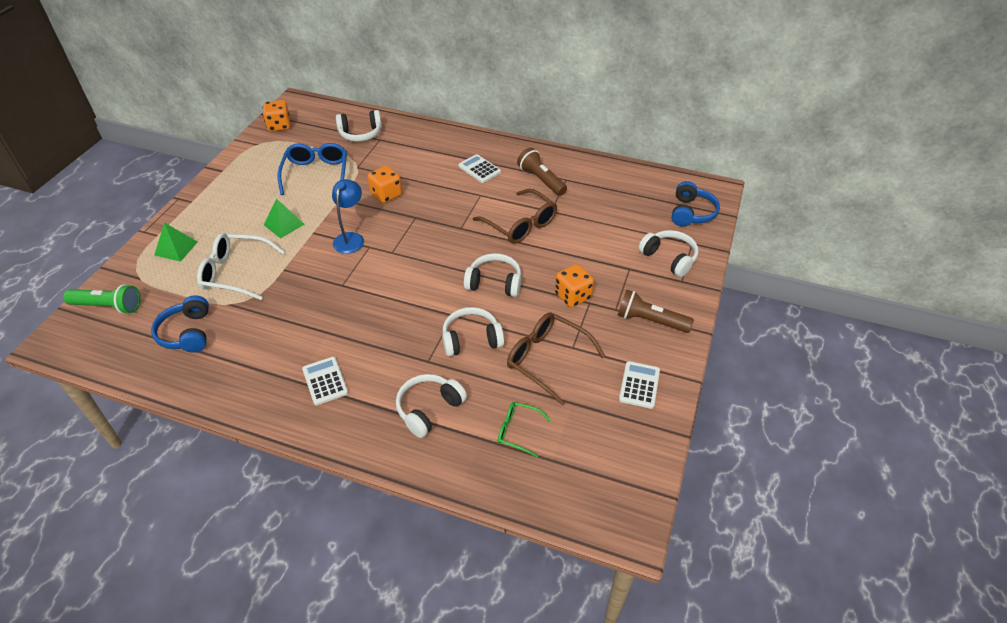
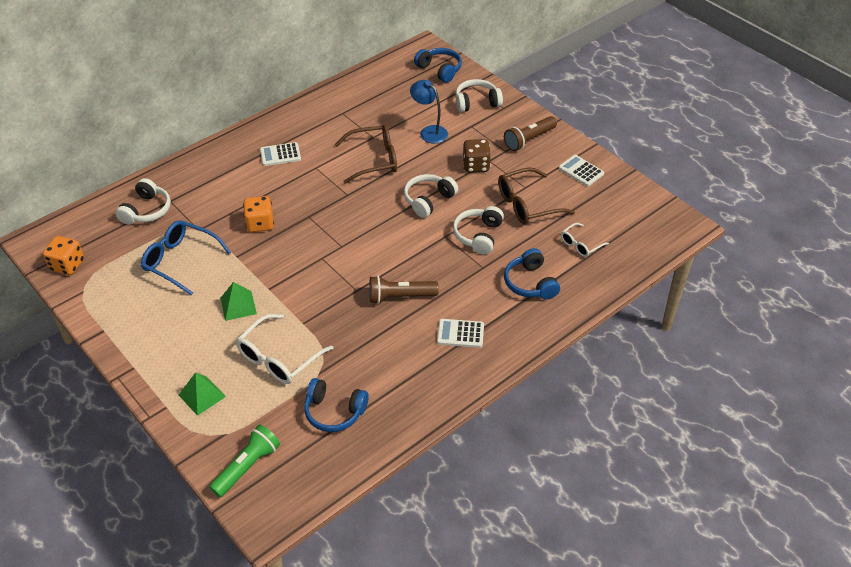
camera: 60 degrees left, 0 degrees up
blue lamp [332,179,364,254] -> blue lamp moved to [410,80,448,144]
white headphones [396,374,467,438] -> blue headphones [504,248,560,300]
green glasses [498,402,551,457] -> white glasses [561,223,609,257]
brown flashlight [517,148,567,196] -> brown flashlight moved to [369,276,439,304]
orange dice [555,264,594,307] -> brown dice [463,139,491,173]

